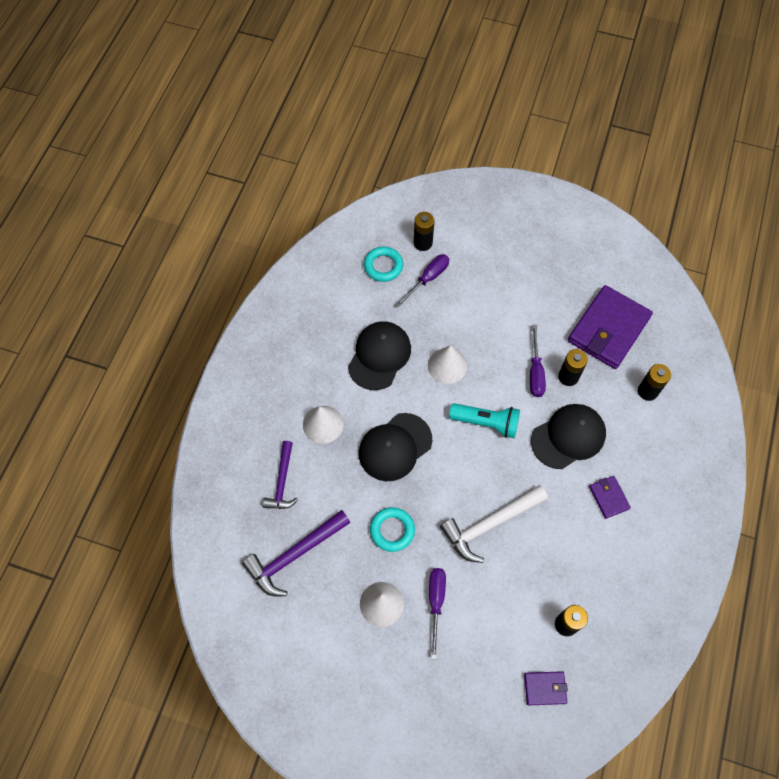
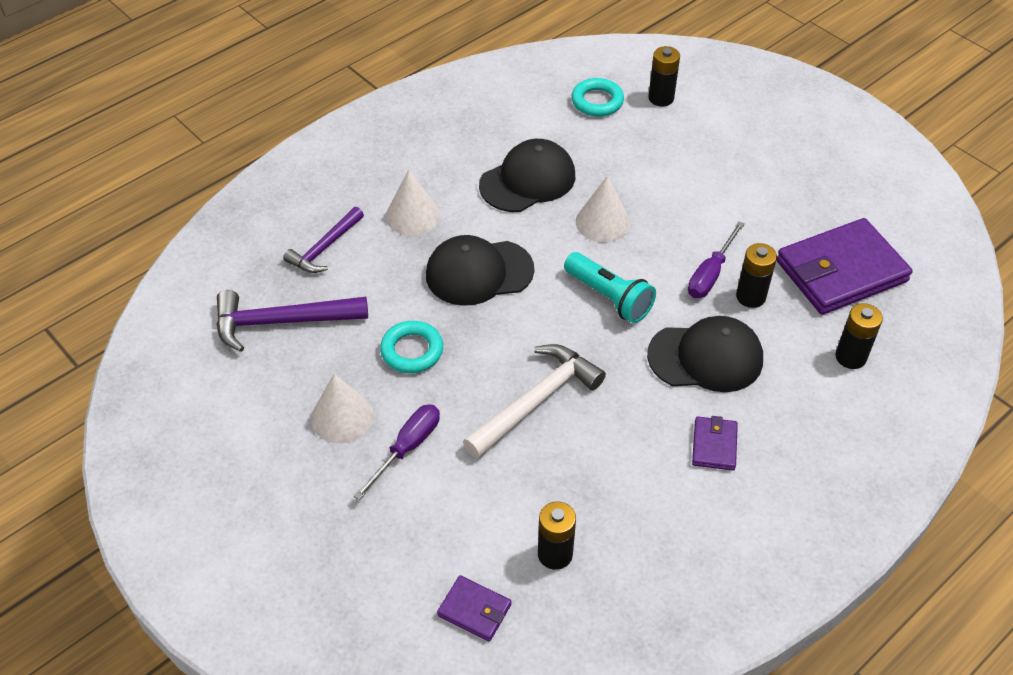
camera: 30 degrees right, 15 degrees down
purple screwdriver [395,254,449,307] -> none
white hammer [440,485,548,563] -> white hammer turned 135 degrees clockwise [463,344,606,459]

